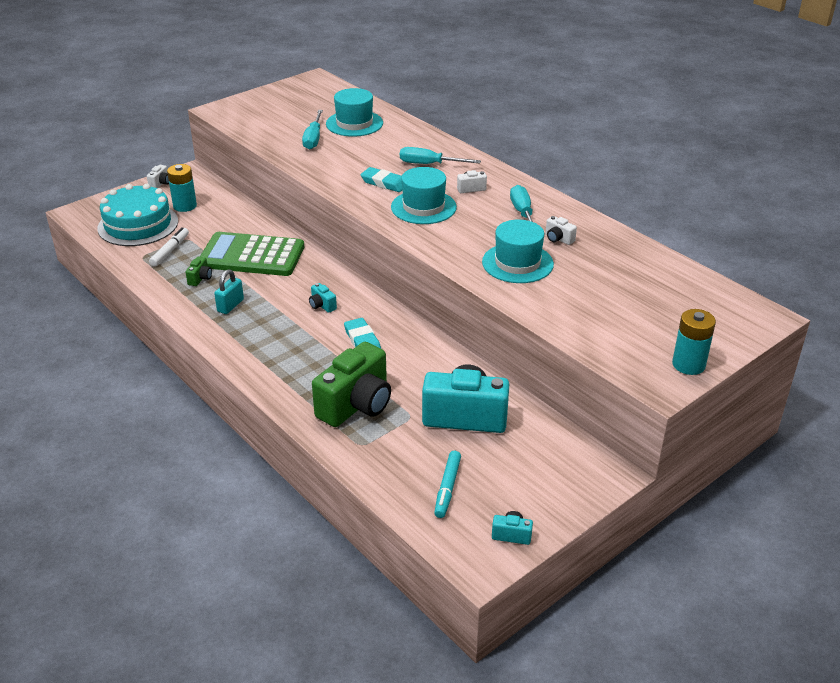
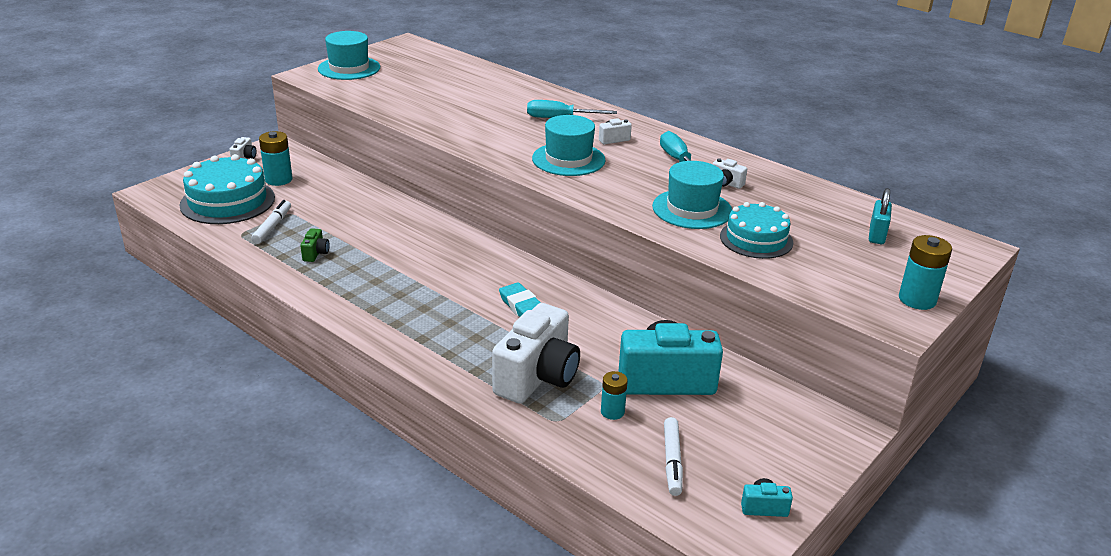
camera: 10 degrees left, 5 degrees down
green calculator [200,232,304,276] -> none
turquoise padlock [214,269,244,314] -> turquoise padlock moved to [869,188,892,244]
turquoise screwdriver [302,110,323,150] -> none
turquoise camera [309,283,337,313] -> none
green camera [312,342,391,427] -> white camera [492,303,580,404]
turquoise hat [326,88,383,137] -> turquoise hat moved to [318,31,380,80]
turquoise eraser [360,167,402,192] -> none
turquoise marker [434,451,461,518] -> white marker [664,417,683,496]
none -> turquoise battery [601,371,628,420]
none -> turquoise cake [720,202,793,259]

